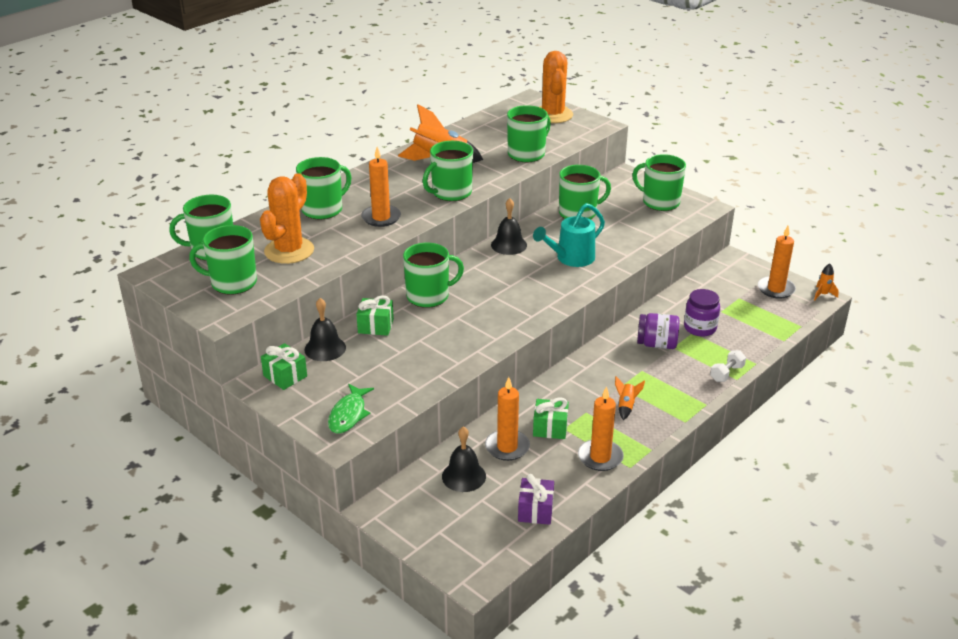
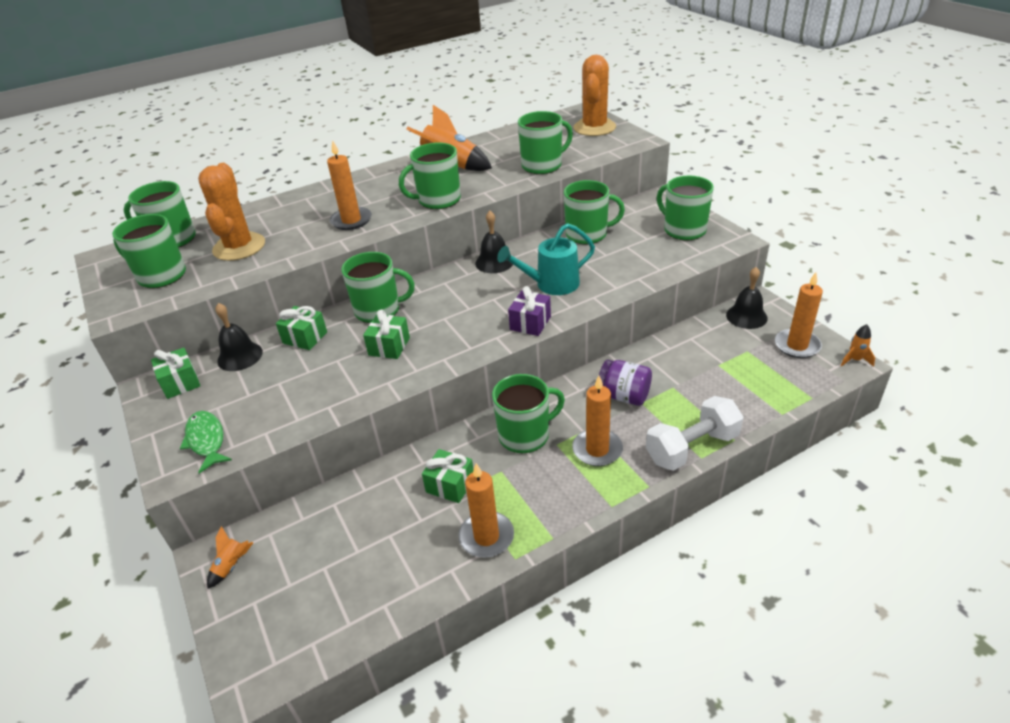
camera: 20 degrees right, 5 degrees up
orange cactus [260,173,314,264] -> orange cactus turned 45 degrees counterclockwise [198,163,265,261]
green mug [296,157,352,219] -> green mug moved to [492,374,565,453]
green fish [328,384,374,434] -> green fish turned 120 degrees clockwise [180,411,232,474]
black bell [442,426,486,492] -> black bell moved to [726,267,768,329]
orange candle [485,377,530,461] -> orange candle moved to [572,376,623,466]
purple gift [518,474,554,525] -> purple gift moved to [508,286,551,336]
orange rocket [615,376,645,420] -> orange rocket moved to [207,526,253,589]
purple jar [684,289,720,337] -> none
white dumbbell [710,350,746,382] -> white dumbbell [646,396,743,471], size x1.90
none -> green gift [363,310,410,359]

